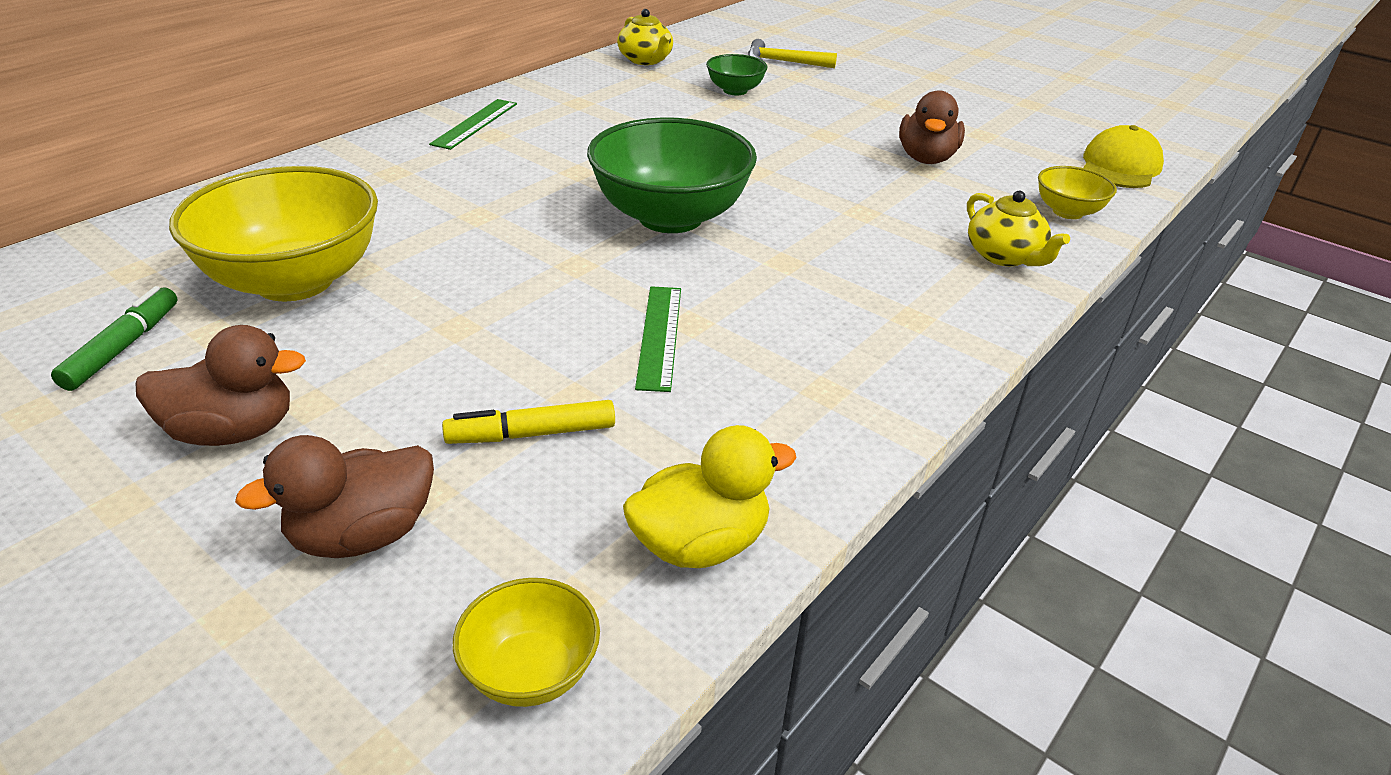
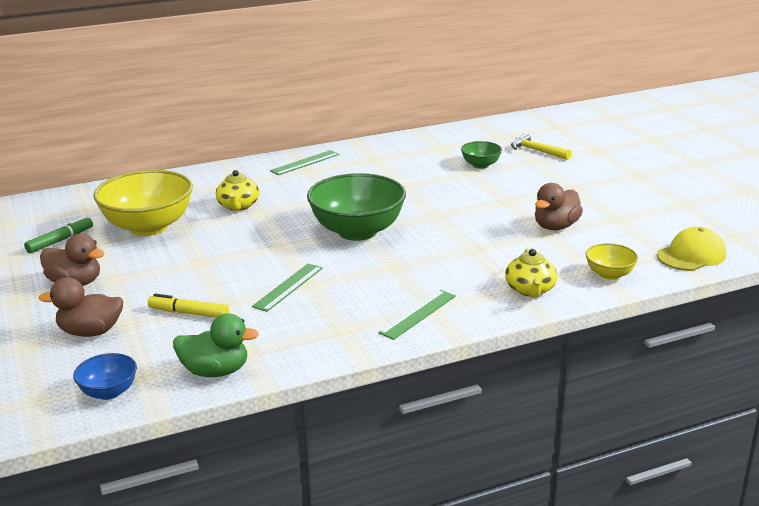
camera: 30 degrees right, 10 degrees down
yellow bowl [453,578,600,707] -> blue bowl [73,353,137,400]
yellow teapot [617,9,673,65] -> yellow teapot moved to [216,170,259,211]
yellow duck [623,425,796,568] -> green duck [173,313,259,377]
none -> green ruler [378,290,456,340]

